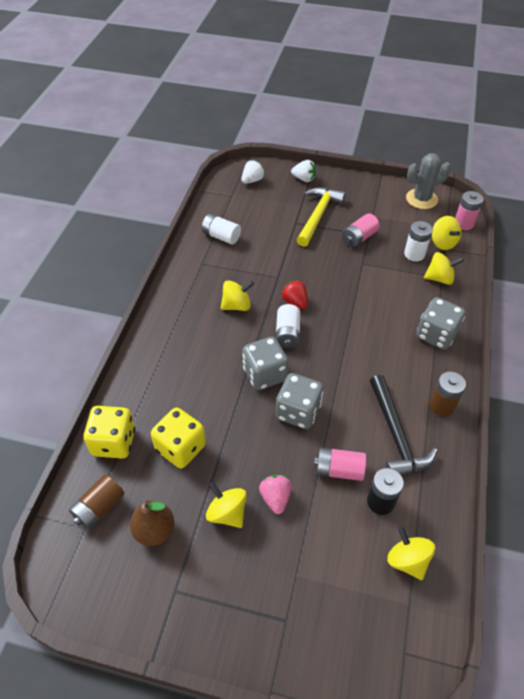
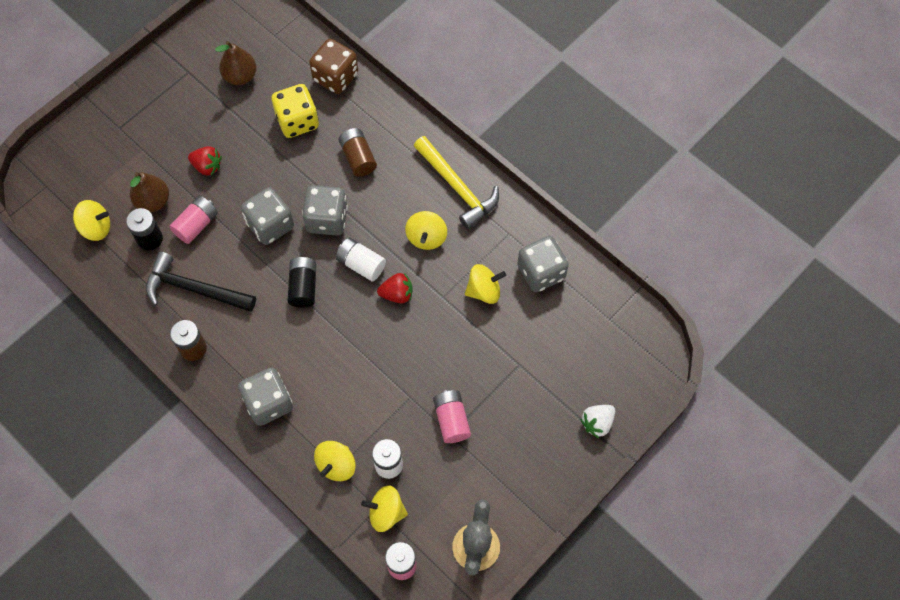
camera: 120 degrees right, 15 degrees up
brown battery [69,474,124,530] -> brown battery moved to [339,128,377,177]
yellow dice [83,406,135,459] -> brown dice [309,39,358,94]
white battery [202,214,241,245] -> grey dice [517,236,569,292]
yellow spinning top [206,482,247,528] -> yellow spinning top moved to [465,264,506,304]
white strawberry [242,160,265,184] -> none
pink strawberry [259,475,292,514] -> red strawberry [188,146,222,176]
yellow hammer [297,187,346,247] -> yellow hammer moved to [414,136,499,229]
none -> brown pear [130,172,169,212]
none -> black battery [288,257,316,307]

